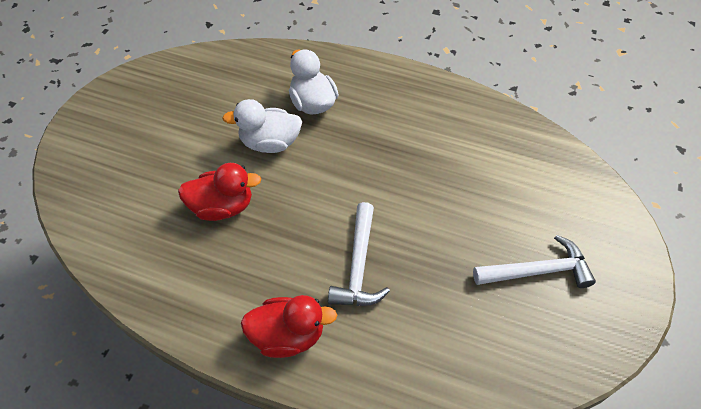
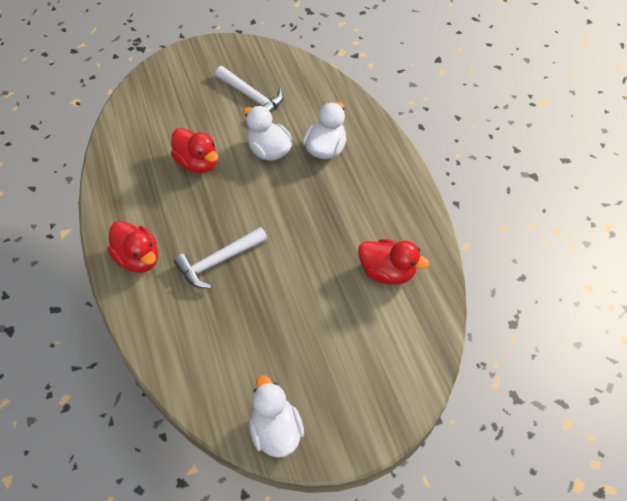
camera: 50 degrees right, 0 degrees up
white hammer [473,235,596,288] -> white hammer moved to [215,66,284,113]
none -> white duck [249,375,304,458]
none -> red duck [358,239,430,285]

